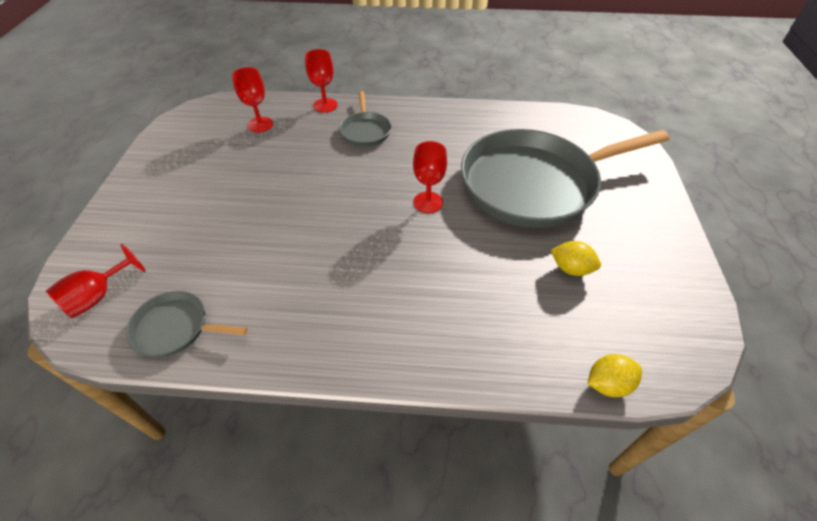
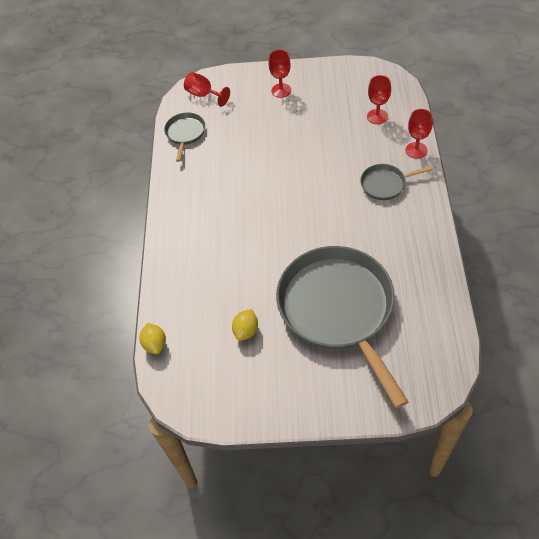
camera: 90 degrees right, 5 degrees up
red goblet [413,141,447,213] -> red goblet moved to [269,50,291,98]

